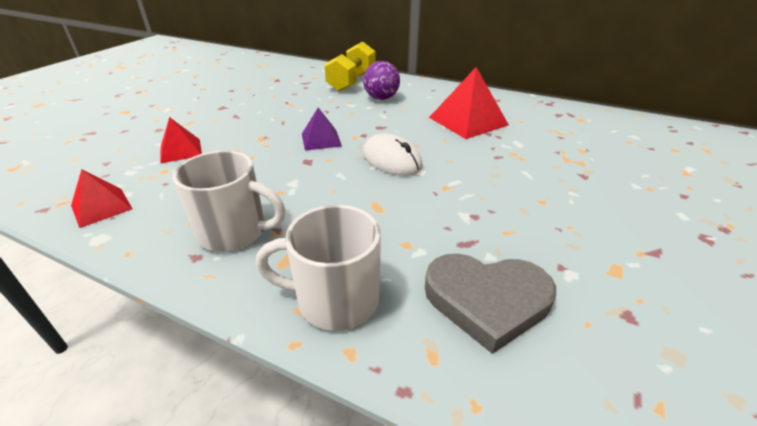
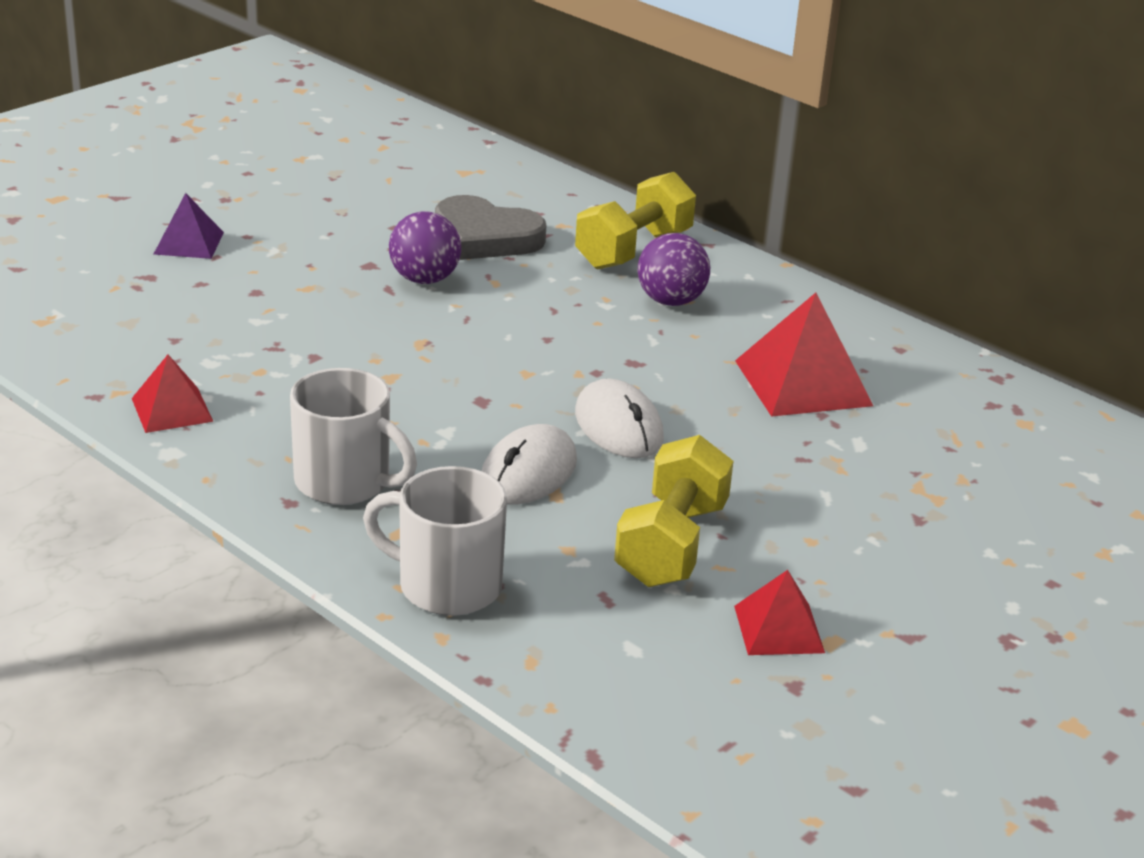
camera: 15 degrees right, 5 degrees down
red pyramid [160,117,202,164] -> red pyramid moved to [734,570,825,655]
purple pyramid [302,108,342,151] -> purple pyramid moved to [153,193,224,259]
grey heart [425,253,556,354] -> grey heart moved to [435,195,546,260]
none -> purple ball [389,211,461,284]
none -> white mouse [482,424,577,505]
none -> yellow dumbbell [614,435,733,587]

